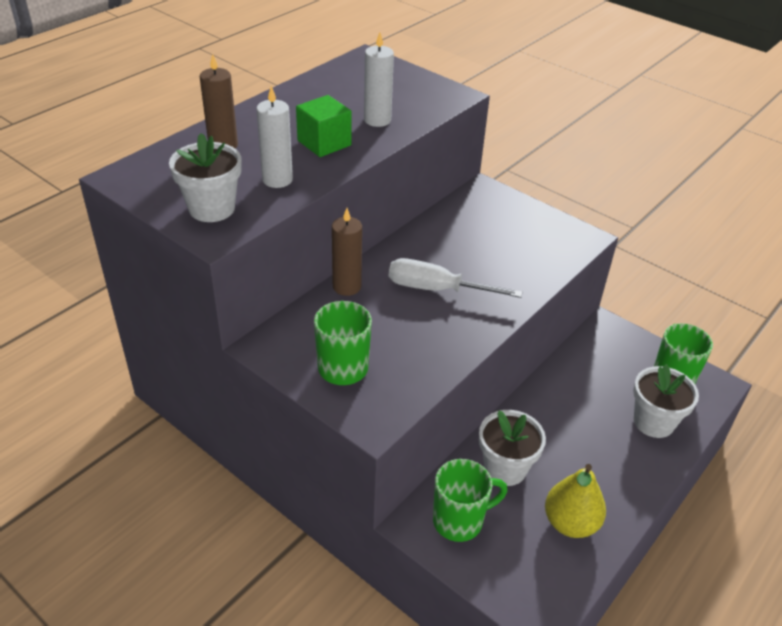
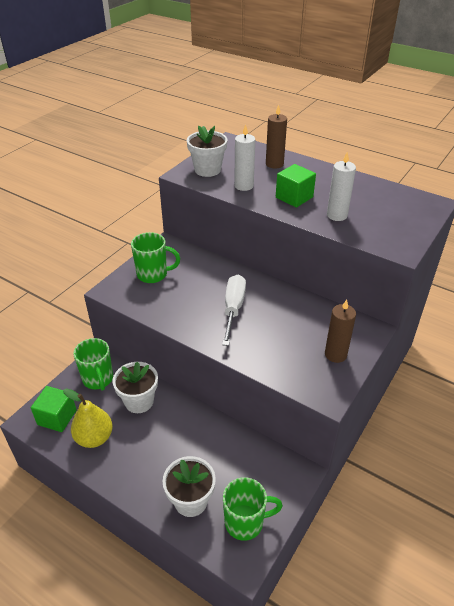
camera: 85 degrees right, 0 degrees up
brown candle [332,208,362,296] -> brown candle moved to [325,300,356,363]
none -> green cube [31,386,77,432]

